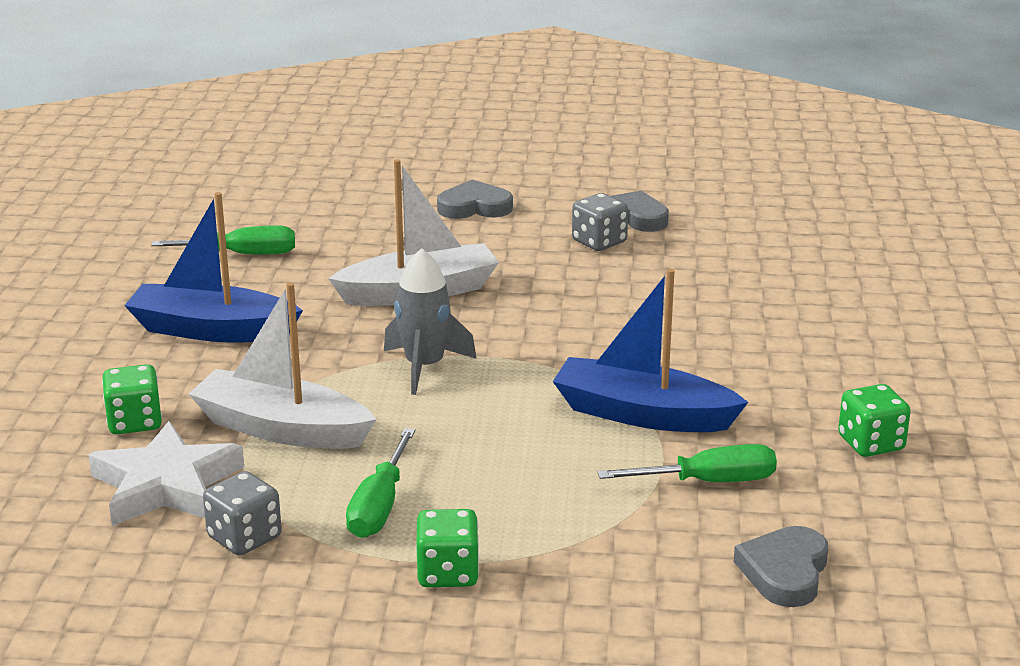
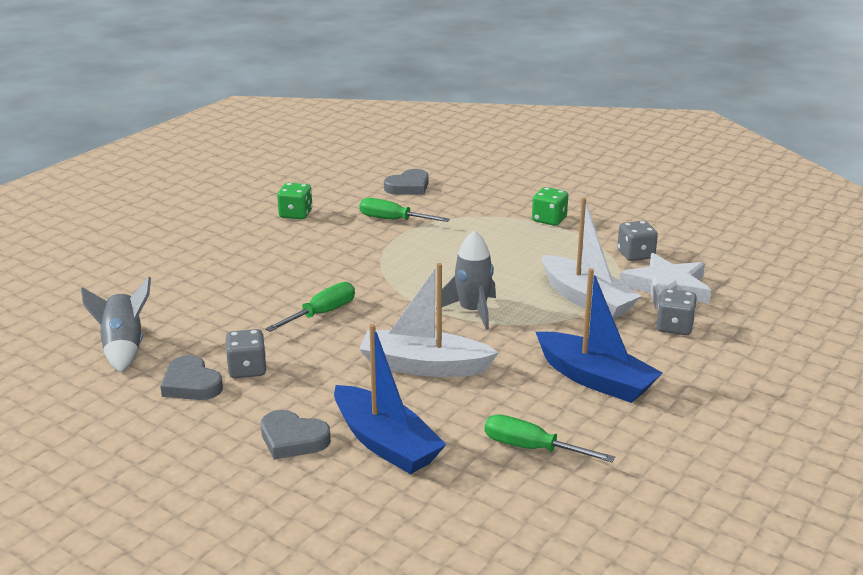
camera: 150 degrees left, 0 degrees up
green dice [102,364,162,434] -> grey dice [656,289,697,335]
green screwdriver [346,428,416,538] -> green screwdriver moved to [265,282,355,332]
blue boat [553,269,748,432] -> blue boat moved to [334,324,447,474]
none -> grey rocket [81,277,151,372]

